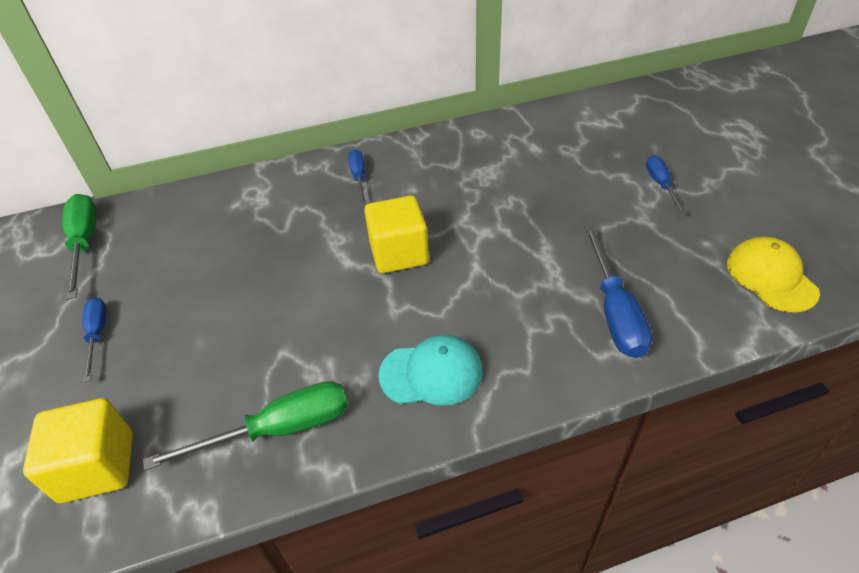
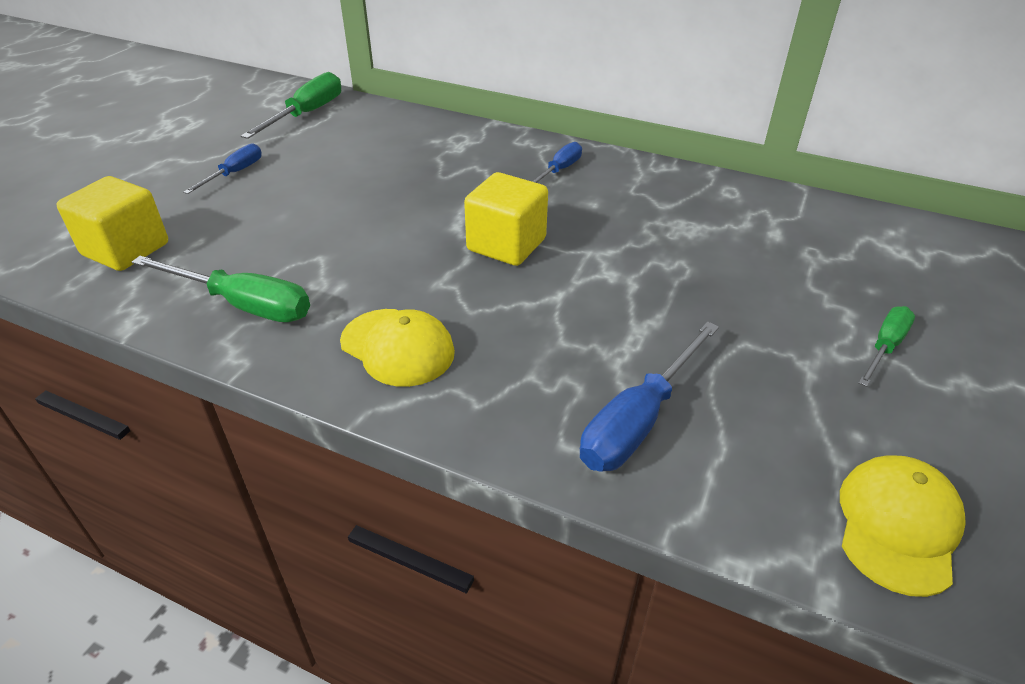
camera: 40 degrees right, 5 degrees down
turquoise cap [378,335,483,405] -> yellow cap [340,309,455,387]
blue screwdriver [646,155,686,214] -> green screwdriver [859,306,915,387]

